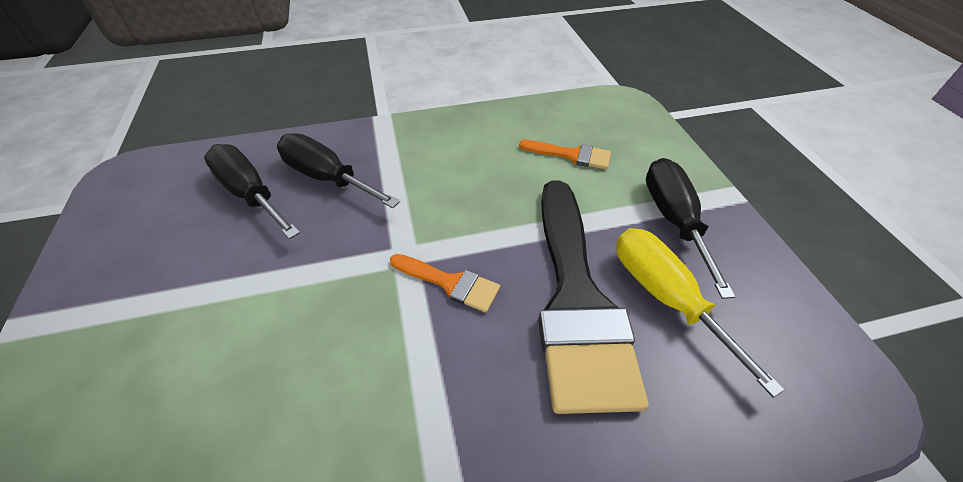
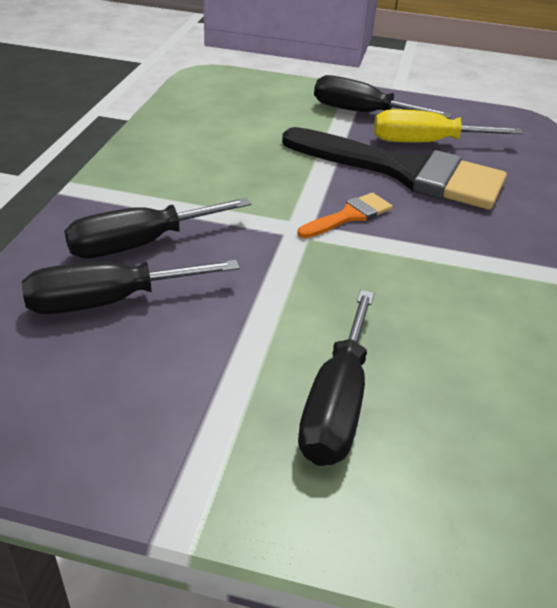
camera: 65 degrees left, 10 degrees down
orange brush [519,140,611,169] -> none
none -> black screwdriver [298,290,374,466]

